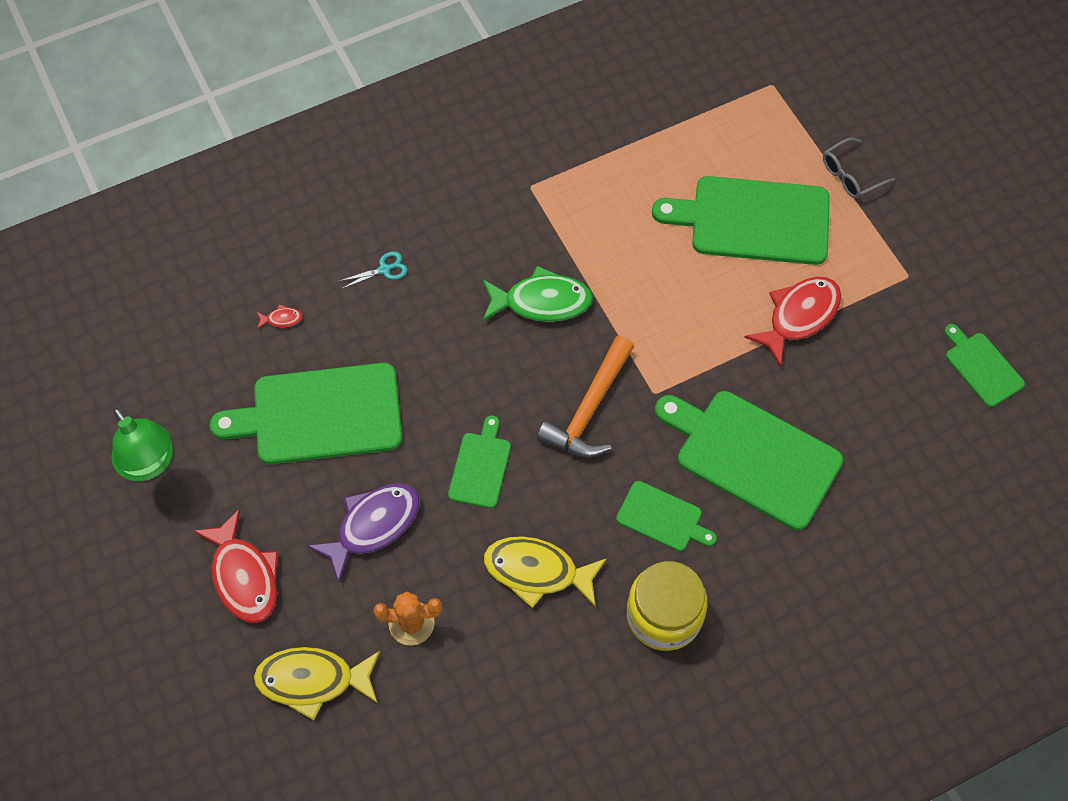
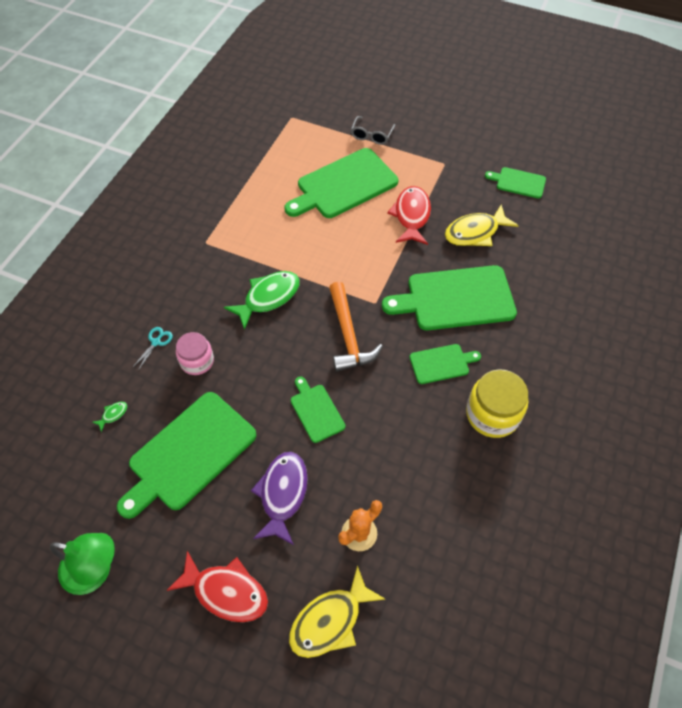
camera: 40 degrees left, 5 degrees down
red fish [257,304,303,329] -> green fish [93,402,127,432]
yellow fish [484,536,607,608] -> yellow fish moved to [445,205,519,246]
none -> pink jar [176,332,214,375]

